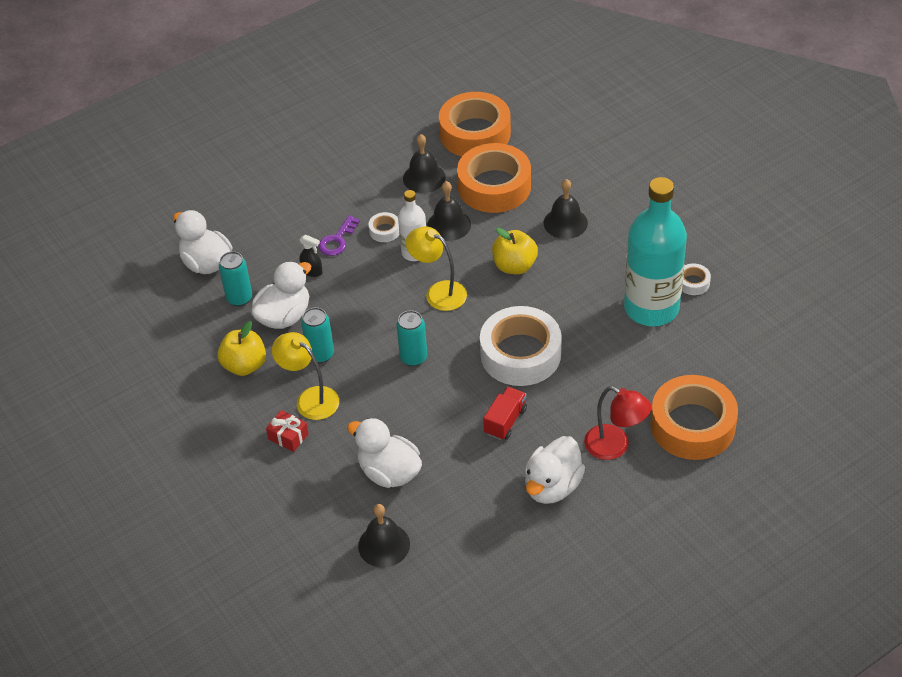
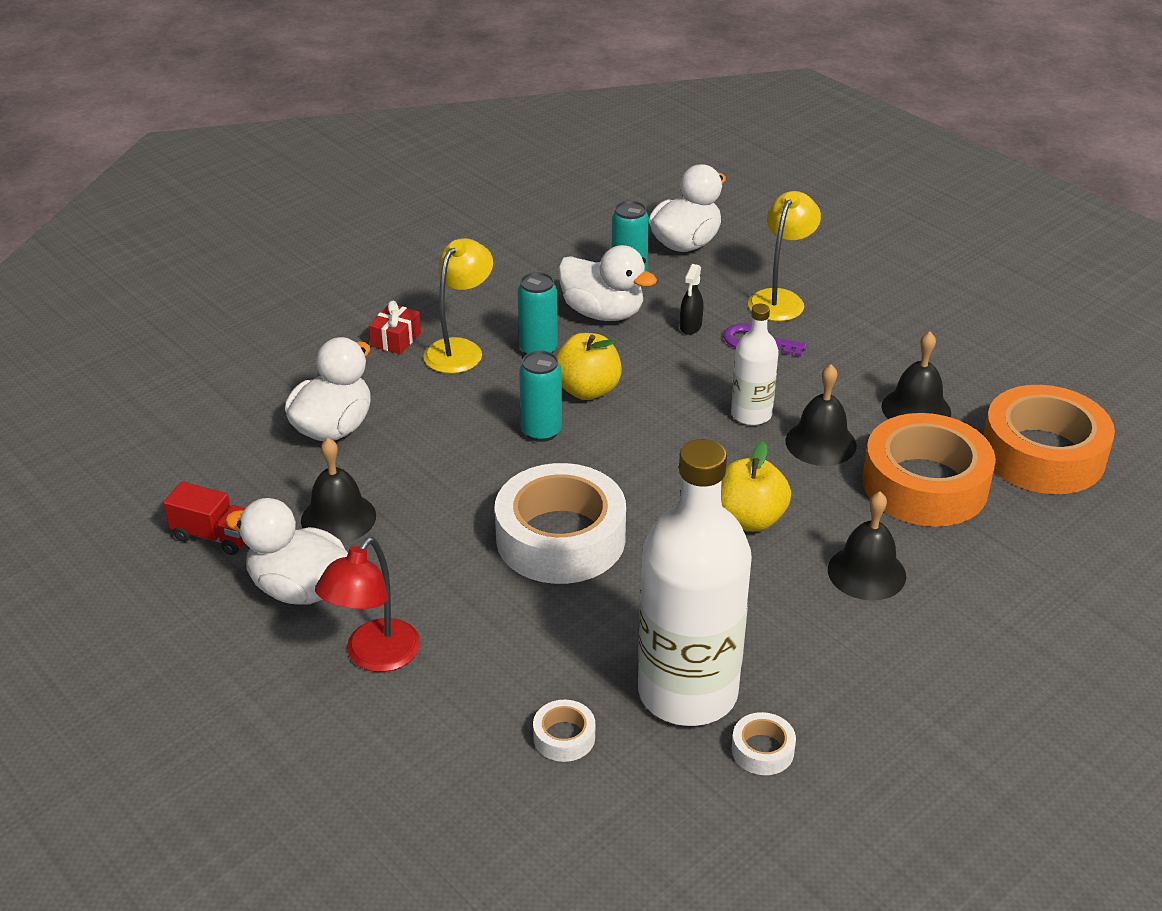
camera: 80 degrees right, 10 degrees down
yellow apple [217,321,266,376] -> yellow apple moved to [556,333,622,400]
black bell [358,504,410,568] -> black bell moved to [301,438,376,543]
white tape [368,212,399,242] -> white tape moved to [533,700,595,762]
yellow lamp [406,227,467,311] -> yellow lamp moved to [748,191,821,321]
red truck [483,387,527,440] -> red truck moved to [163,482,245,555]
turquoise bottle [624,177,687,326] -> white bottle [638,439,752,726]
orange tape [650,375,738,460] -> none

